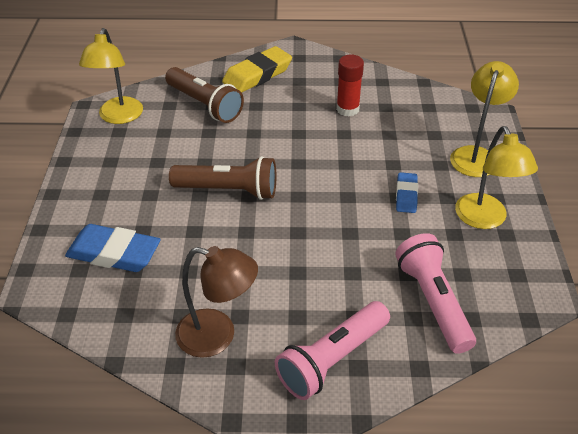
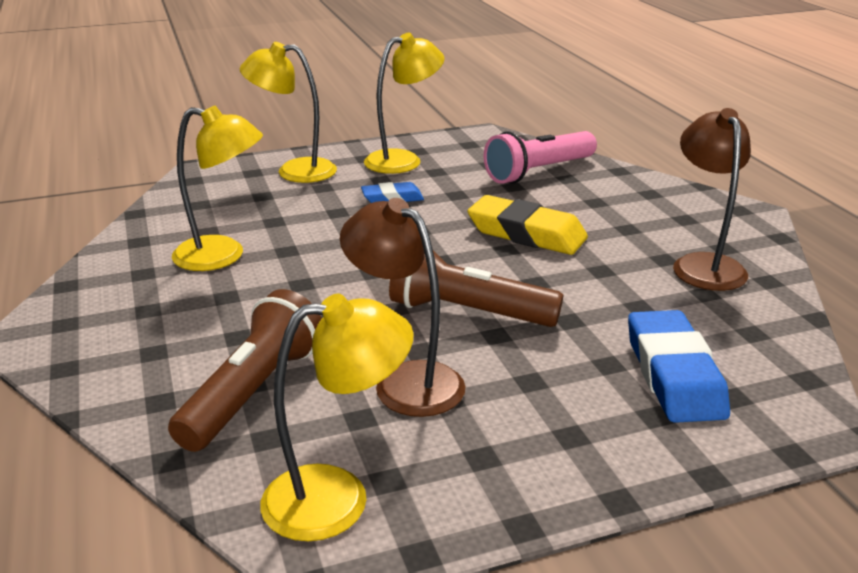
camera: 110 degrees left, 15 degrees down
brown flashlight [169,156,276,200] -> brown flashlight turned 60 degrees counterclockwise [389,251,564,327]
yellow eraser [222,46,292,92] -> yellow eraser moved to [467,195,588,255]
pink flashlight [275,301,390,400] -> none
red glue stick [336,55,364,116] -> yellow lamp [172,106,263,271]
none -> brown lamp [340,198,466,417]

